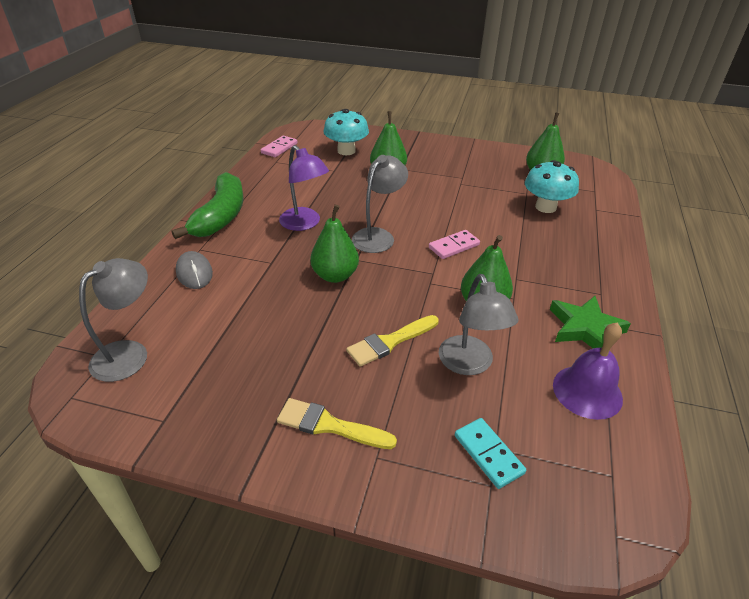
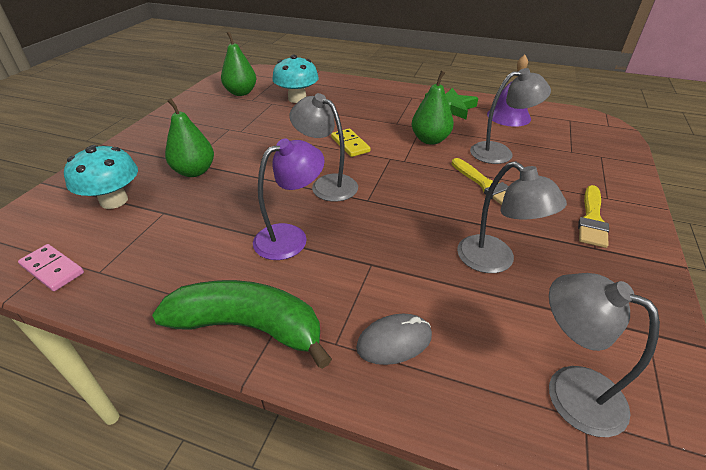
camera: 85 degrees left, 0 degrees up
green pear [310,205,359,283] -> none
pink domino [429,230,480,259] -> yellow domino [331,129,371,157]
turquoise domino [455,418,526,489] -> none
none -> grey lamp [457,161,567,273]

